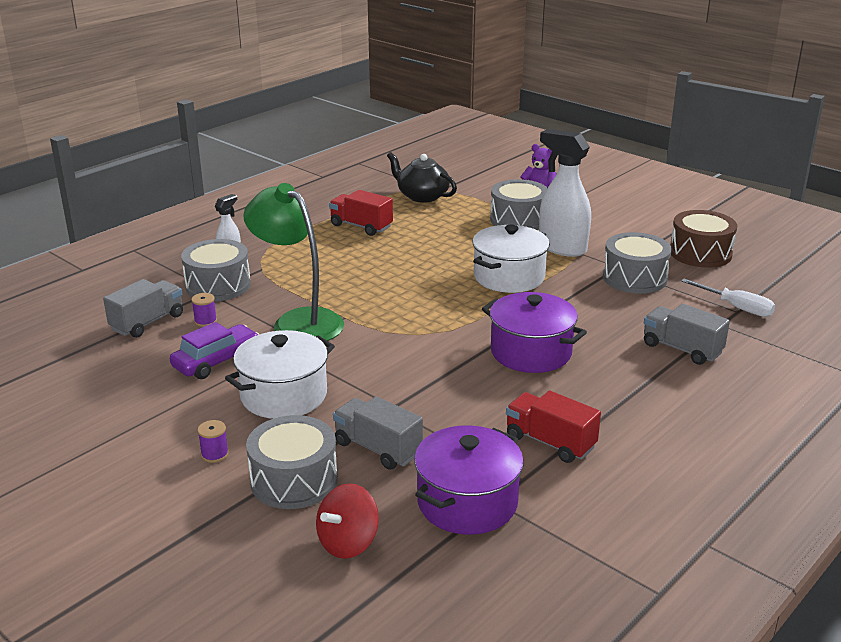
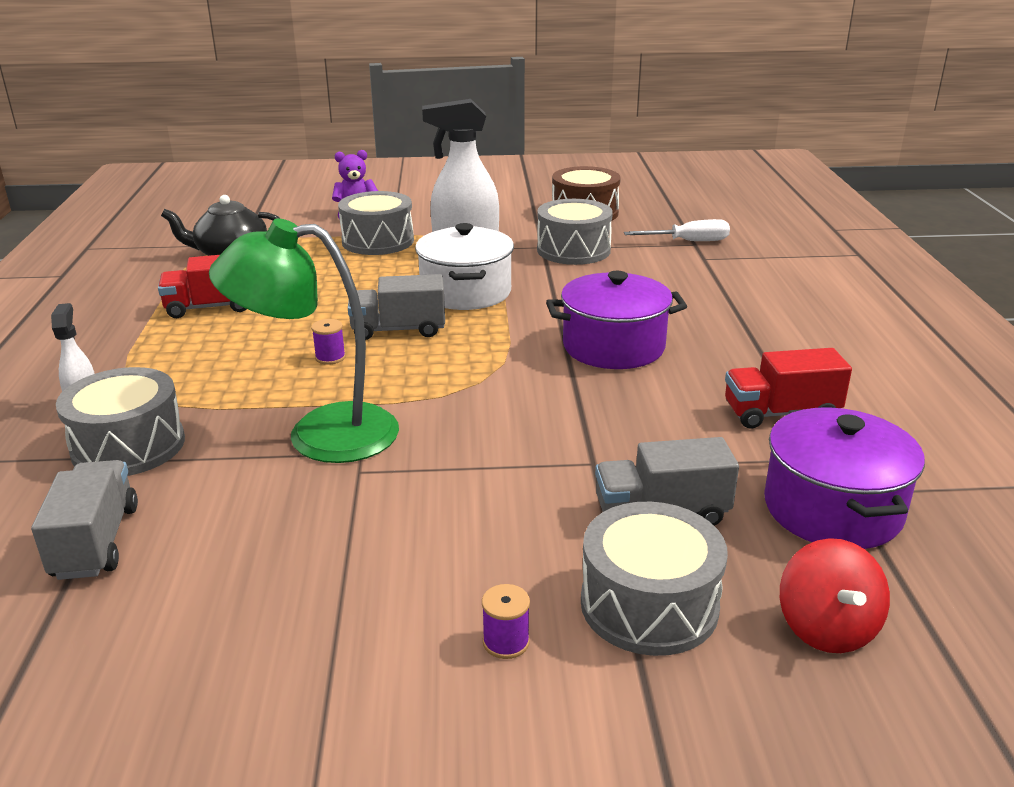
camera: 45 degrees left, 0 degrees up
purple car [170,322,259,379] -> none
purple spool [191,293,217,327] -> purple spool moved to [311,319,346,365]
white pot [225,330,335,419] -> none
grey truck [644,304,730,365] -> grey truck moved to [348,274,445,340]

